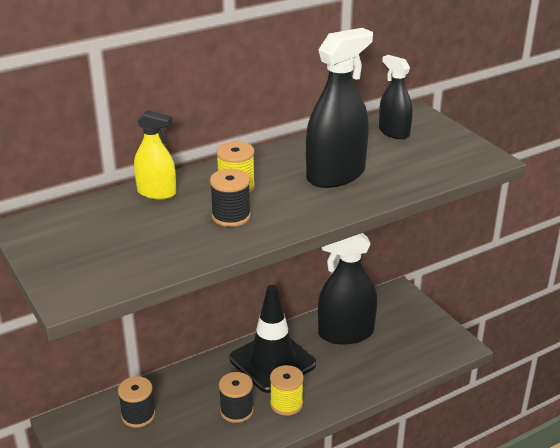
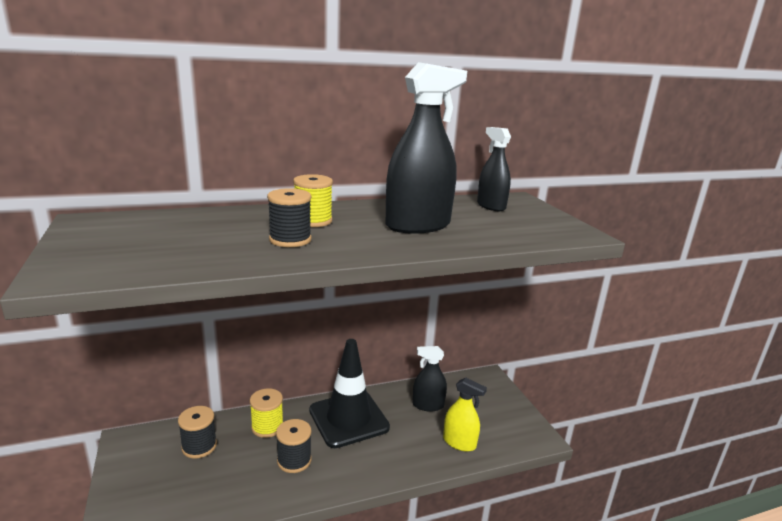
camera: 10 degrees right, 10 degrees down
yellow spray bottle [134,110,176,199] -> yellow spray bottle moved to [443,378,487,452]
yellow spool [270,365,304,416] -> yellow spool moved to [250,388,283,438]
black spray bottle [318,233,377,345] -> black spray bottle [413,346,447,412], size x0.58

